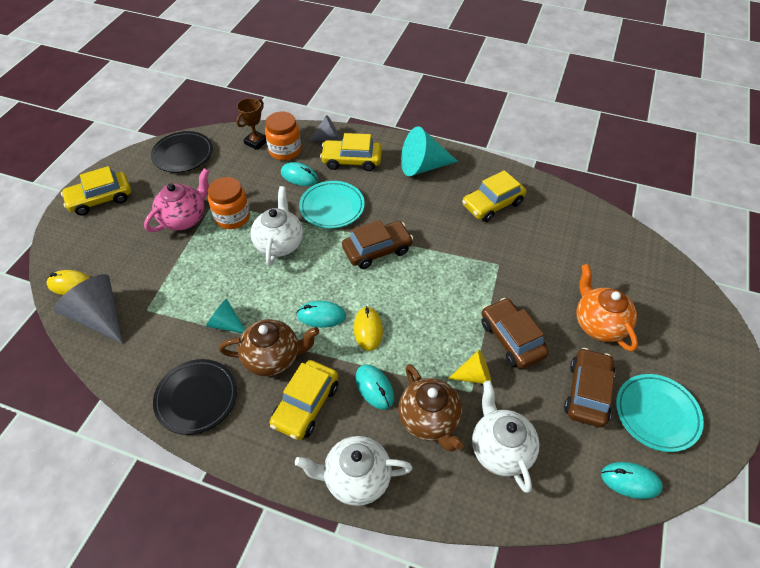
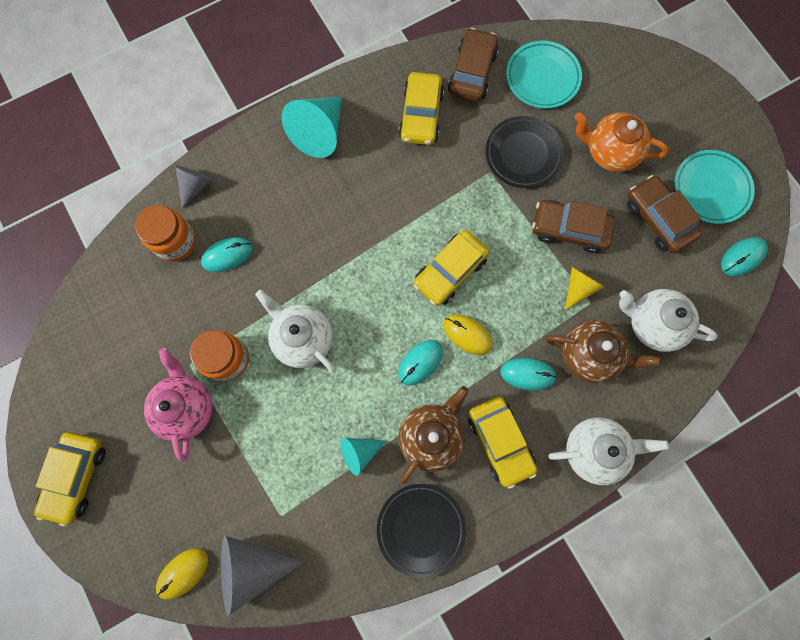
camera: 50 degrees left, 25 degrees up
black plate [151,131,213,173] -> black plate moved to [486,116,564,188]
brown trophy [236,98,267,150] -> none
white teapot [295,436,413,506] -> white teapot turned 135 degrees counterclockwise [549,417,669,485]
turquoise plate [299,181,365,229] -> turquoise plate moved to [506,41,582,109]
yellow car [320,133,382,171] -> yellow car moved to [413,230,489,306]
brown car [342,220,413,269] -> brown car moved to [448,28,498,102]

